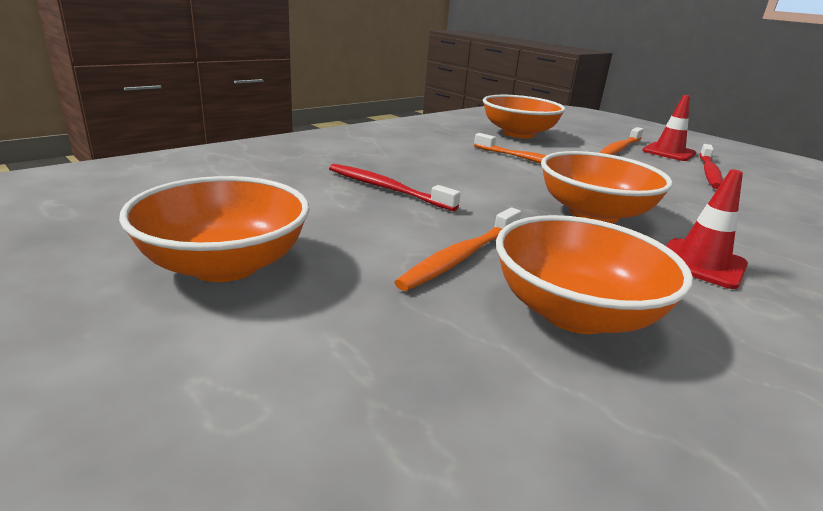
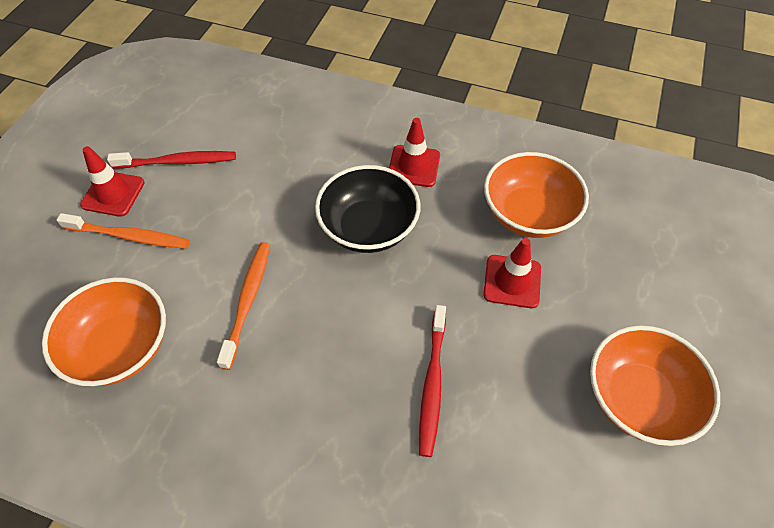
camera: 115 degrees left, 30 degrees up
orange toothbrush [395,208,522,291] -> red traffic cone [483,238,541,308]
orange bowl [541,151,673,223] -> black bowl [315,165,420,253]

